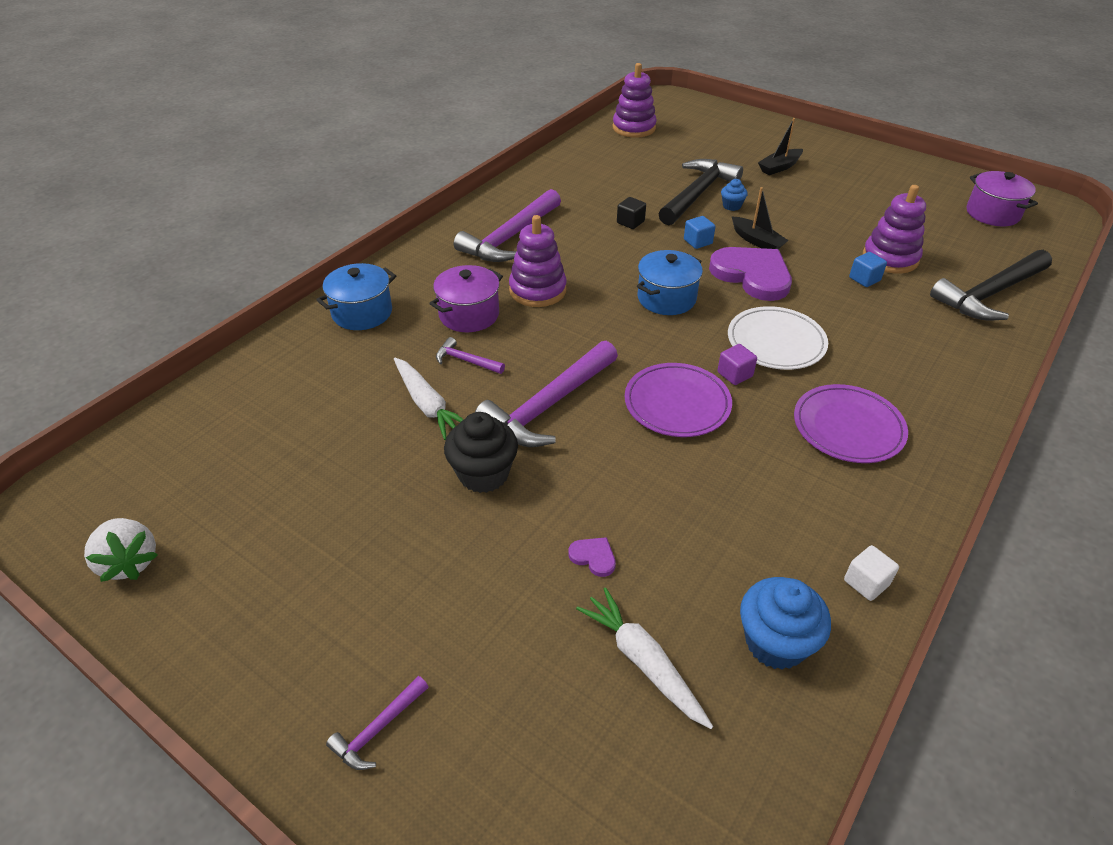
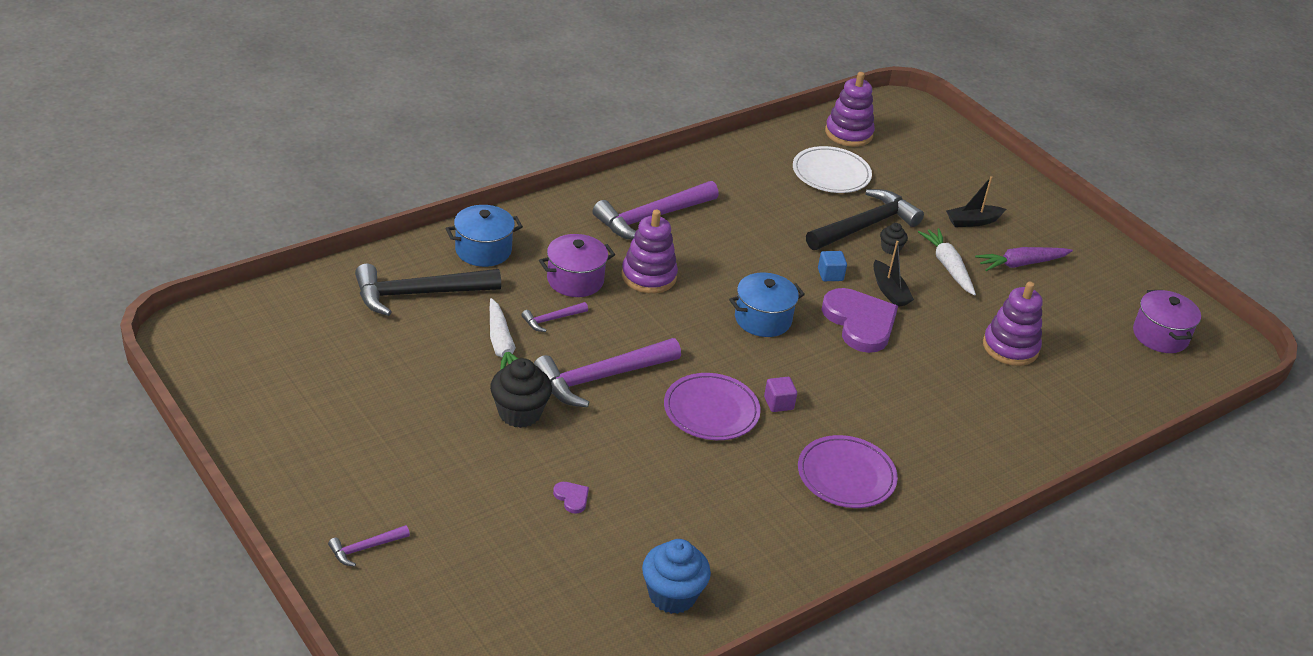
camera: 15 degrees right, 5 degrees down
white strawberry [84,518,158,582] -> none
purple hammer [436,337,505,374] -> purple hammer turned 75 degrees counterclockwise [522,302,588,332]
white carrot [576,587,713,729] -> white carrot moved to [918,228,976,296]
black cube [617,197,646,229] -> none
blue cupcake [721,179,748,211] -> black cupcake [880,223,908,255]
white plate [728,306,828,370] -> white plate moved to [793,146,872,193]
white cube [844,545,899,601] -> none
blue cube [849,252,887,287] -> none
black hammer [930,250,1052,320] -> black hammer moved to [355,264,501,316]
none -> purple carrot [975,247,1073,271]

